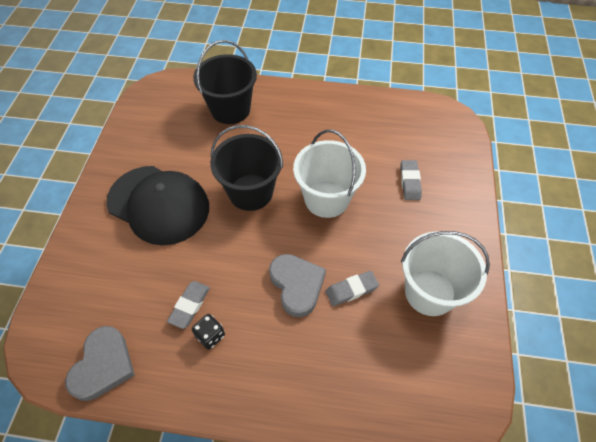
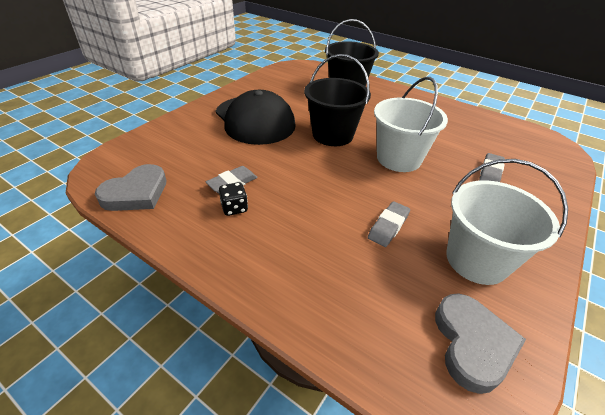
camera: 25 degrees right, 15 degrees down
grey heart [269,254,326,317] -> grey heart moved to [435,293,526,394]
grey eraser [326,271,379,306] -> grey eraser turned 60 degrees counterclockwise [368,201,410,247]

